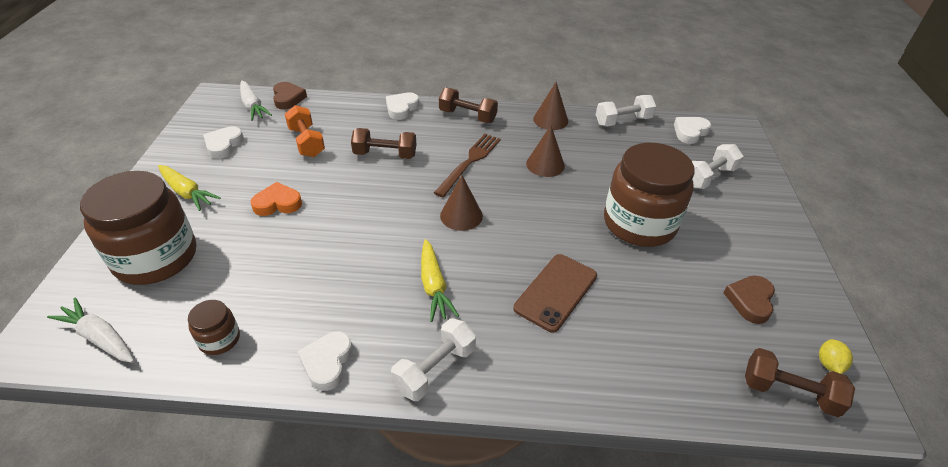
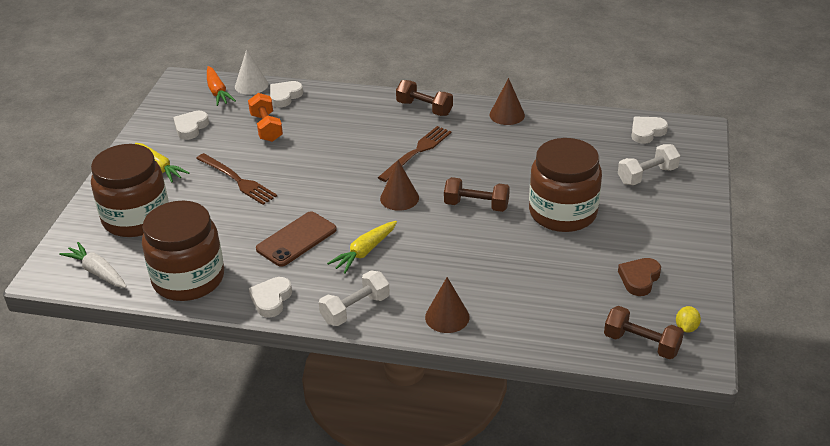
camera: 10 degrees right, 5 degrees down
brown jar [188,300,240,355] -> brown jar [142,201,224,301], size x2.25
white carrot [240,81,272,121] -> orange carrot [207,66,236,106]
orange heart [250,182,302,216] -> brown fork [196,153,277,205]
brown heart [273,82,307,110] -> white cone [235,49,268,95]
brown dumbbell [351,128,416,159] -> brown dumbbell moved to [444,177,510,212]
white heart [386,92,419,120] -> white heart moved to [270,81,303,107]
yellow carrot [421,239,459,322] -> yellow carrot turned 45 degrees clockwise [327,221,397,274]
brown phone [513,254,597,332] -> brown phone moved to [256,211,337,267]
brown cone [526,125,565,177] -> brown cone moved to [425,277,470,333]
white dumbbell [596,95,656,127] -> none

